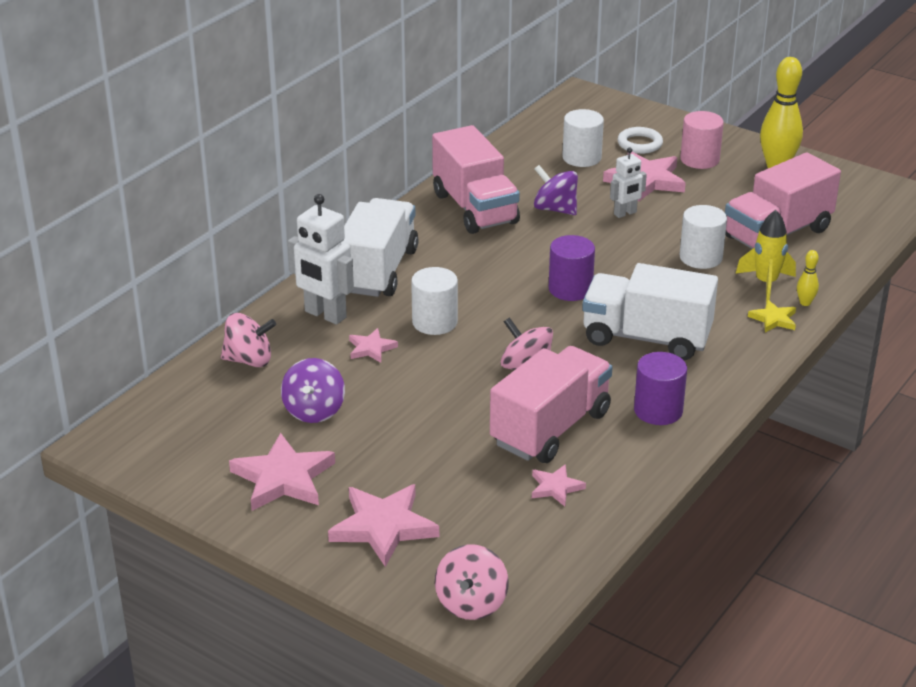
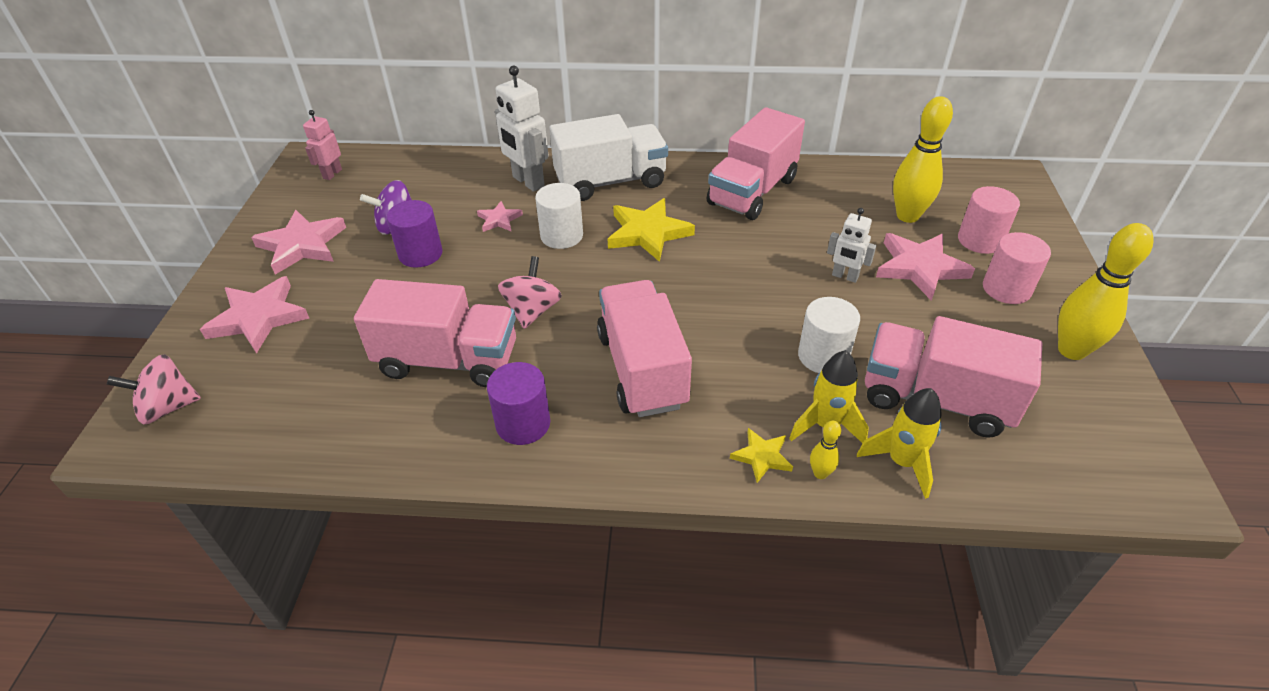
camera: 60 degrees right, 10 degrees up
pink spinning top [221,313,276,367] -> none
white robot [288,194,354,325] -> white robot turned 45 degrees counterclockwise [495,66,548,192]
pink star [532,464,586,507] -> none
purple spinning top [534,165,578,215] -> none
purple cylinder [549,235,595,301] -> purple cylinder moved to [387,200,443,268]
white cylinder [562,109,604,167] -> yellow bowling pin [893,96,953,223]
white truck [582,263,718,361] -> pink truck [597,280,692,417]
white ring [618,127,663,154] -> pink cylinder [958,186,1020,254]
none -> pink robot [303,110,342,180]
none -> yellow star [608,198,695,262]
none -> yellow rocket [857,388,942,499]

